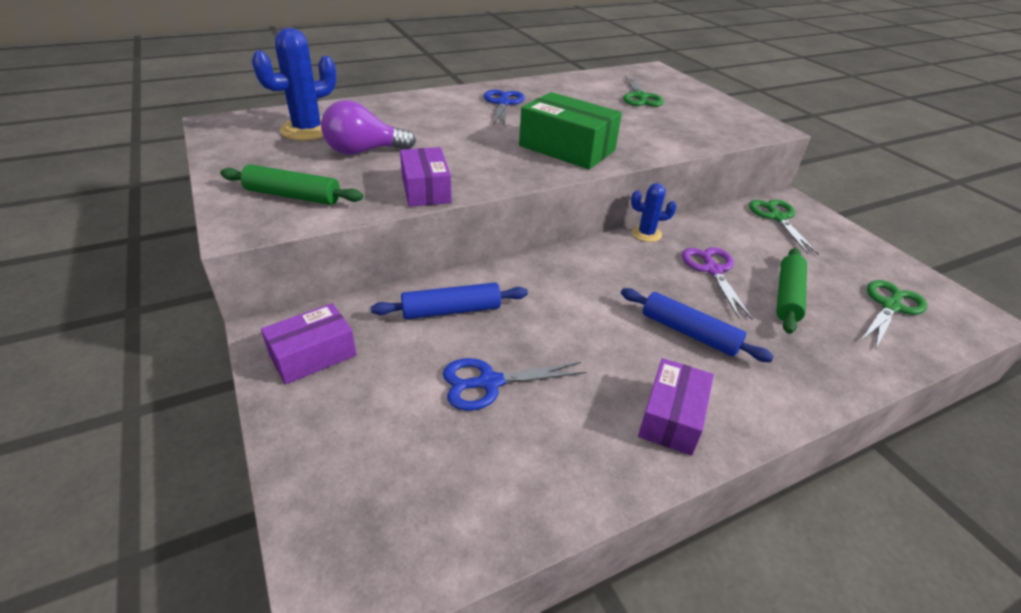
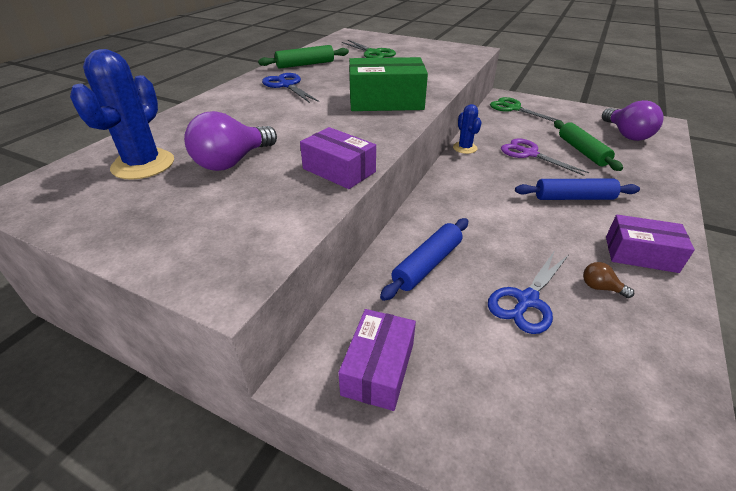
camera: 35 degrees left, 0 degrees up
green rolling pin [220,164,363,205] -> green rolling pin moved to [258,45,349,69]
blue cactus [631,183,677,242] -> blue cactus turned 75 degrees counterclockwise [453,104,482,154]
purple box [638,358,714,456] -> purple box turned 60 degrees counterclockwise [606,215,695,273]
green scissors [861,280,927,348] -> purple light bulb [602,100,664,141]
none -> brown light bulb [583,262,634,298]

